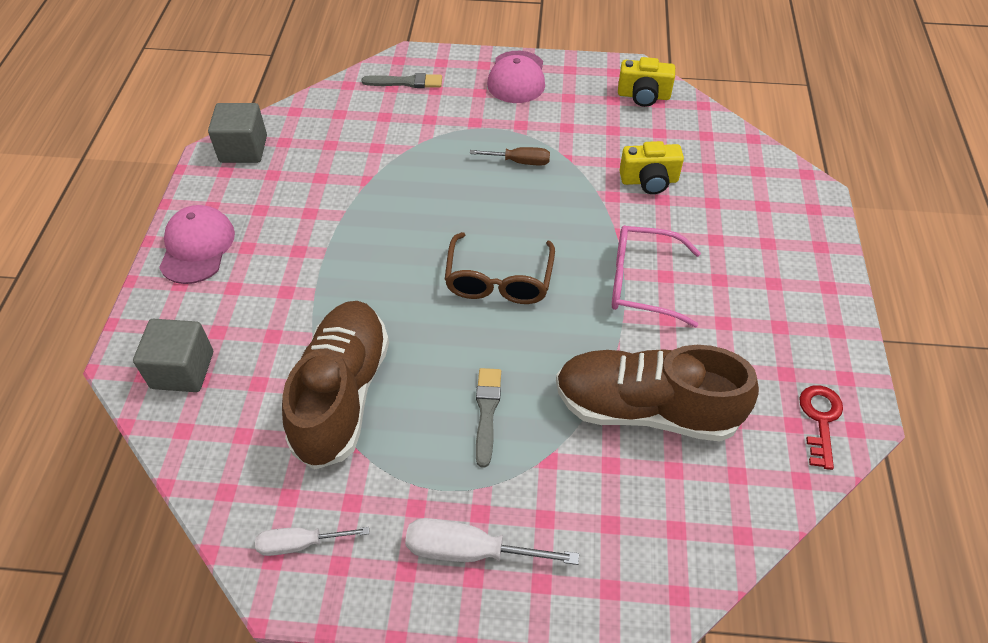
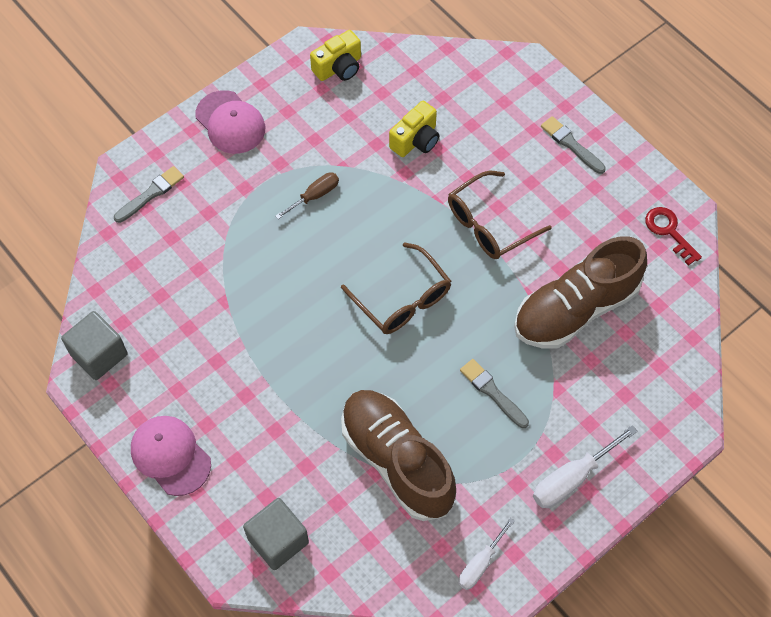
camera: 45 degrees left, 10 degrees up
pink glasses [612,225,701,327] -> brown glasses [448,171,552,259]
none -> grey brush [541,116,606,174]

